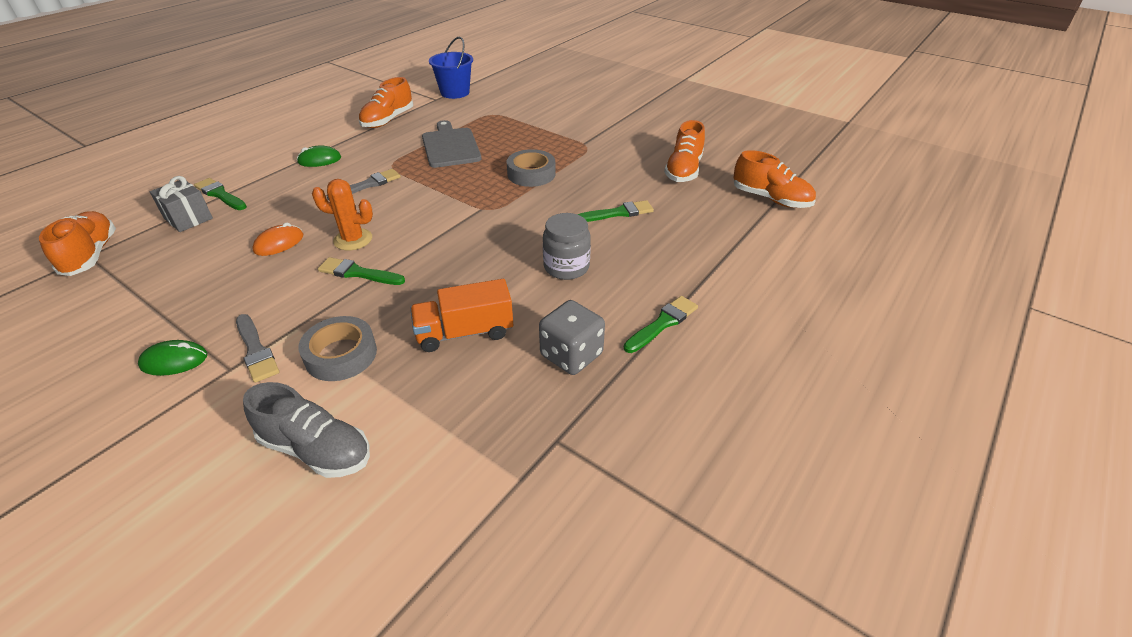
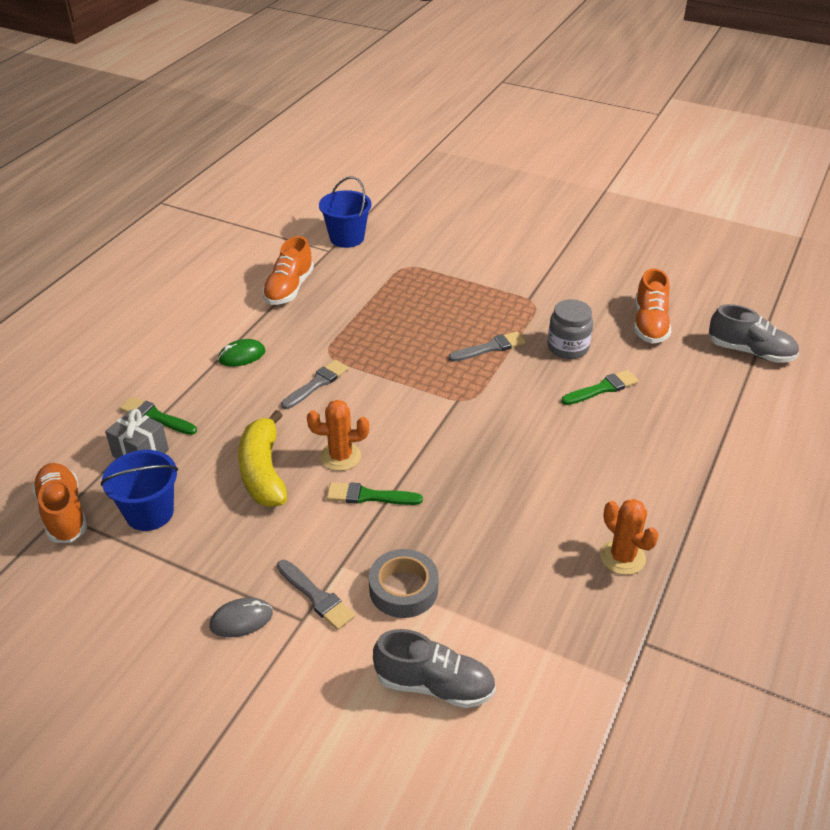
camera: 10 degrees left, 0 degrees up
green mouse [138,340,207,376] -> grey mouse [210,597,273,638]
orange mouse [252,223,303,256] -> yellow banana [238,410,287,507]
orange truck [410,279,513,352] -> none
grey cutting board [422,120,482,168] -> none
grey tape [507,149,556,187] -> grey brush [448,331,526,362]
grey dice [539,300,605,375] -> orange cactus [600,499,659,575]
grey jar [543,213,591,280] -> grey jar moved to [548,299,593,359]
green brush [624,296,698,353] -> none
orange shoe [733,150,816,208] -> grey shoe [709,304,799,363]
none -> blue bucket [101,450,178,531]

